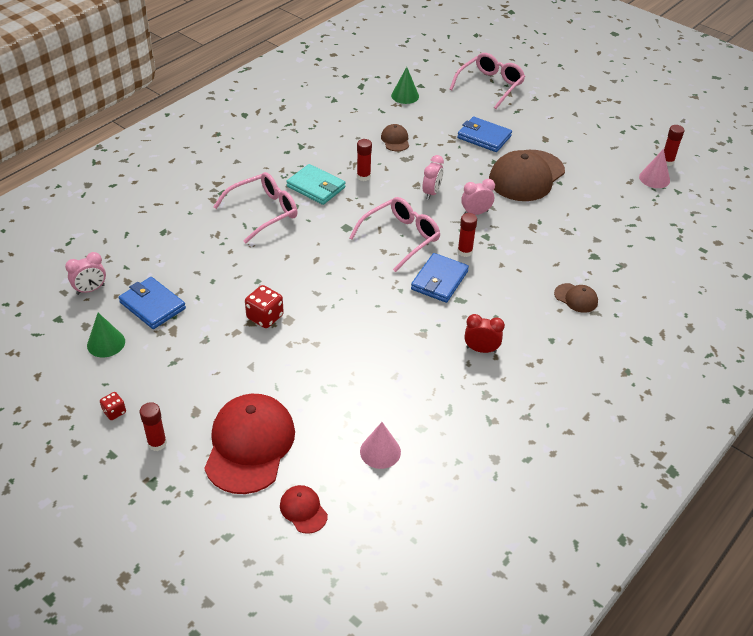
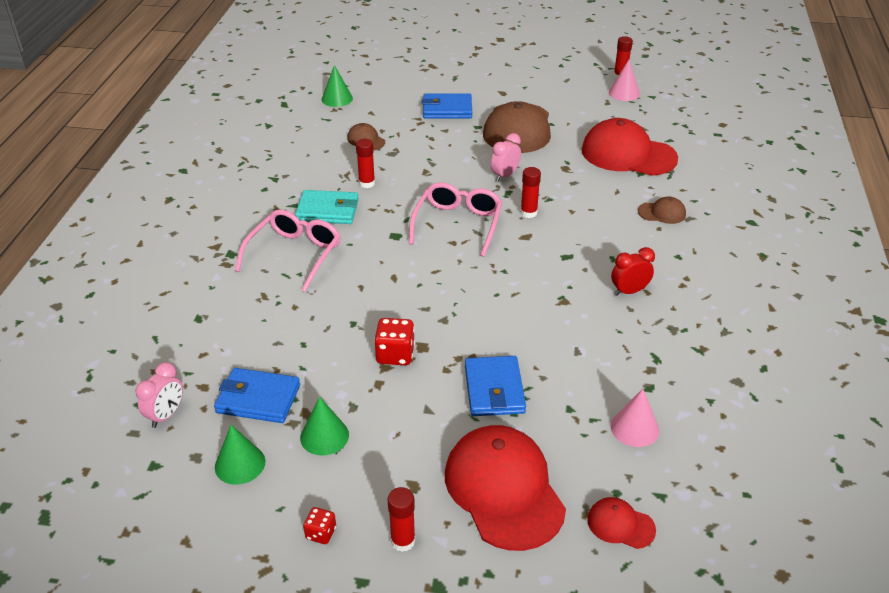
camera: 30 degrees left, 5 degrees down
blue wallet [411,253,469,303] -> blue wallet moved to [465,356,526,416]
pink clock [422,155,444,200] -> none
pink glasses [450,53,525,109] -> none
none -> green cone [300,397,349,456]
none -> red cap [582,118,678,176]

